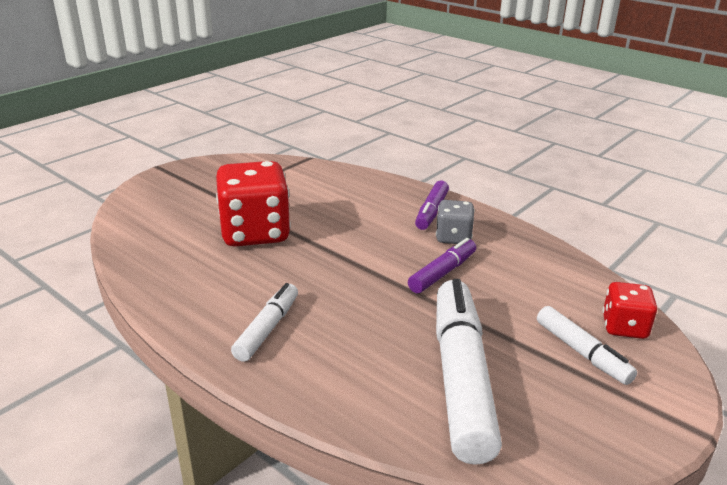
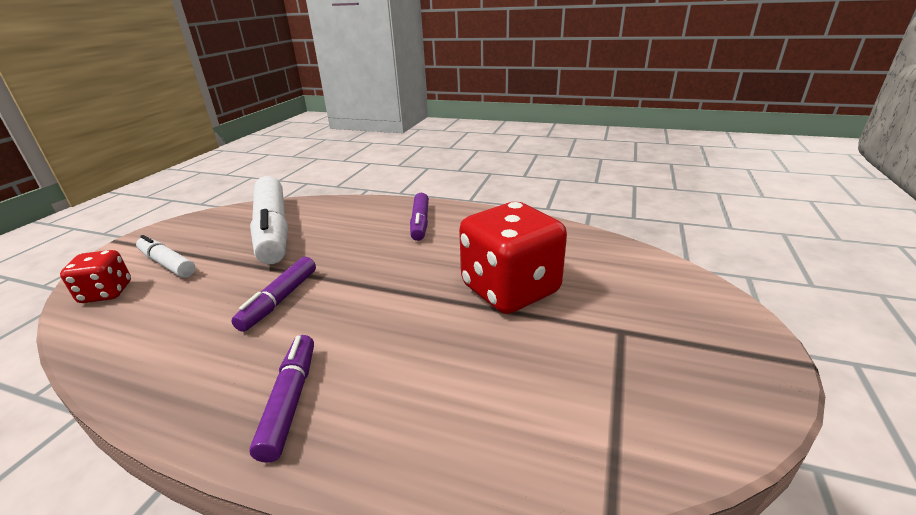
camera: 160 degrees right, 0 degrees up
white marker [231,283,298,362] -> purple marker [410,193,429,241]
grey dice [436,200,475,244] -> none

